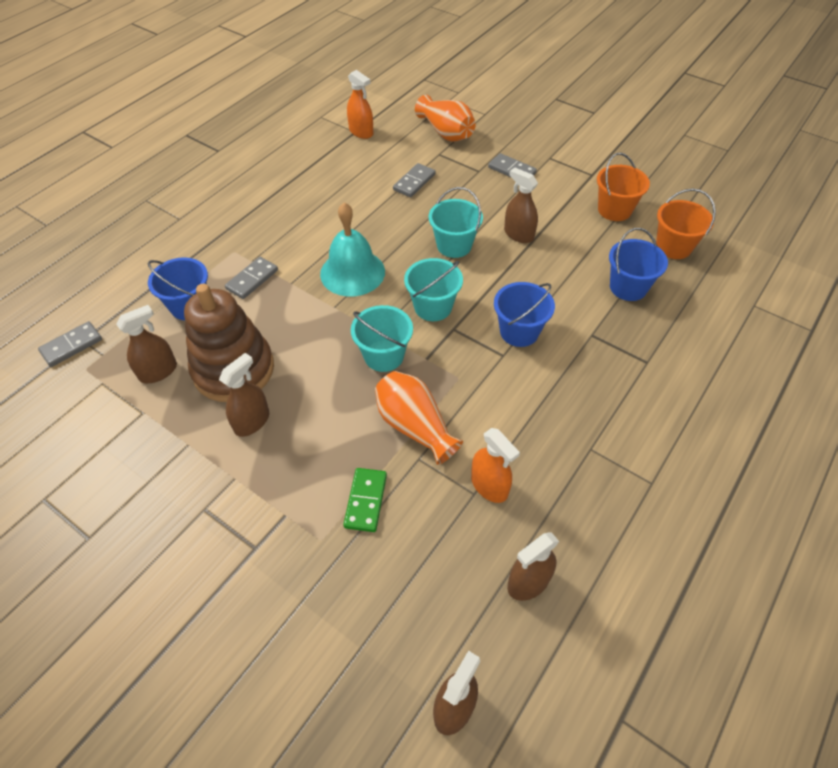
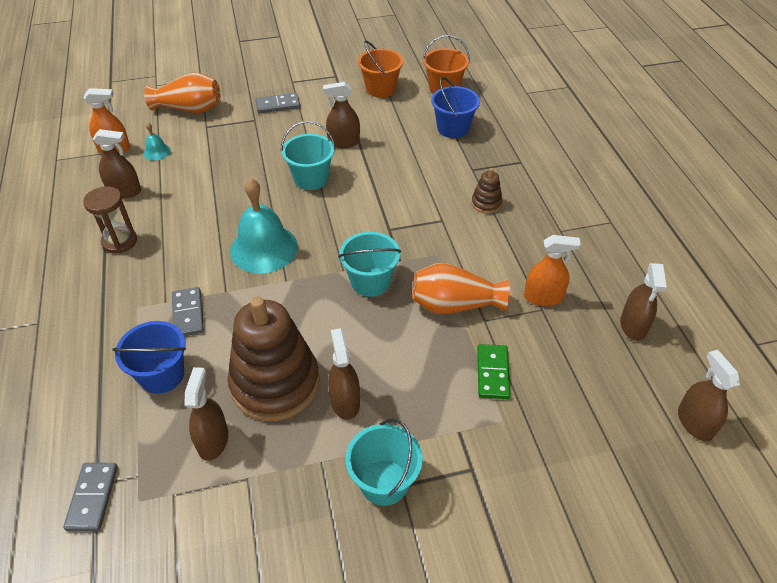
camera: 50 degrees left, 5 degrees down
green domino [343,468,387,532] -> green domino turned 45 degrees clockwise [477,344,510,399]
grey domino [393,163,435,197] -> none
turquoise bucket [404,258,463,321] -> turquoise bucket moved to [346,419,423,506]
blue bucket [494,282,555,347] -> none
none -> brown hourglass [83,186,137,254]
none -> brown spray bottle [93,129,141,198]
none -> turquoise bell [143,122,171,161]
none -> brown stacking toy [471,168,503,214]

